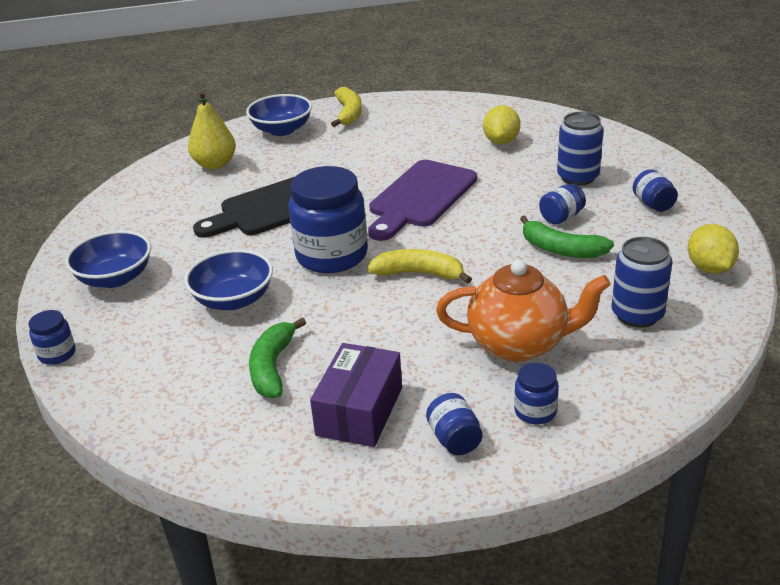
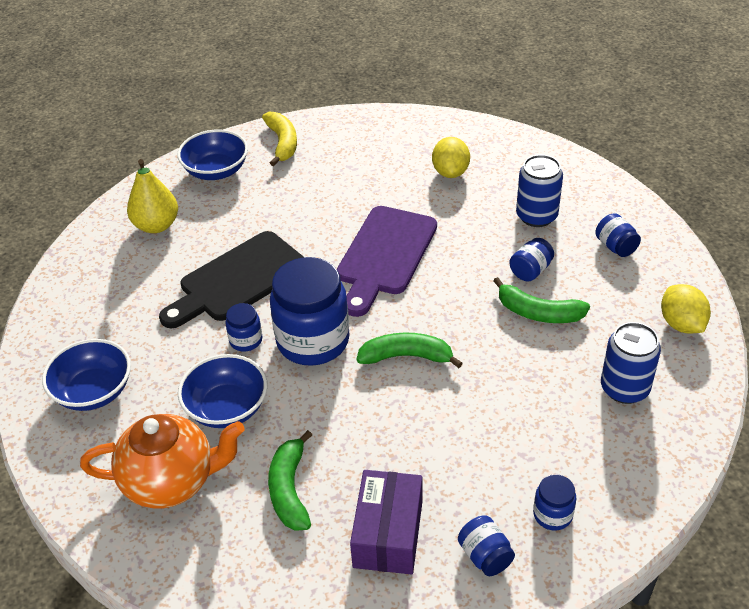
camera: 10 degrees left, 10 degrees up
blue jar [28,310,75,365] -> blue jar moved to [225,303,263,352]
yellow banana [367,249,472,284] -> green banana [356,333,463,368]
orange teapot [436,260,611,362] -> orange teapot moved to [80,414,245,509]

